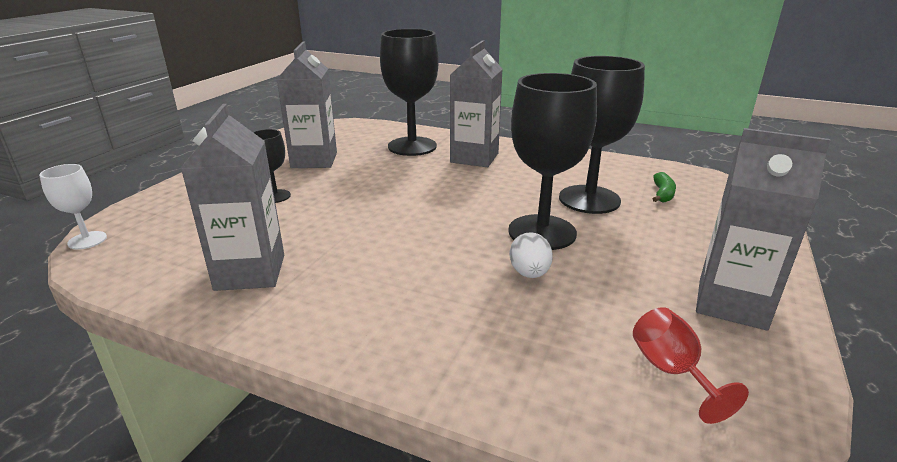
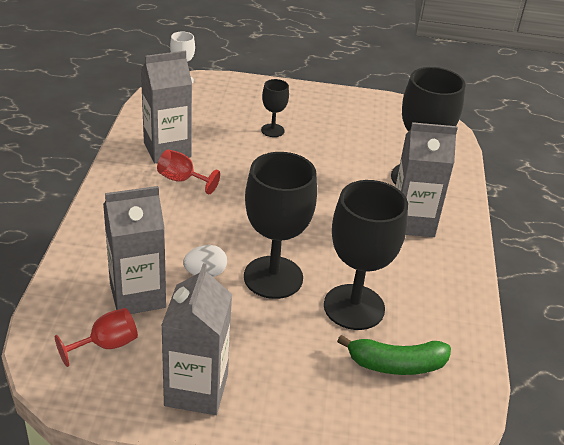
camera: 70 degrees right, 10 degrees up
grey carton [277,42,337,168] -> grey carton moved to [103,186,166,314]
green banana [653,172,676,202] -> green banana [337,335,451,375], size x1.66
none -> red goblet [157,149,220,194]

